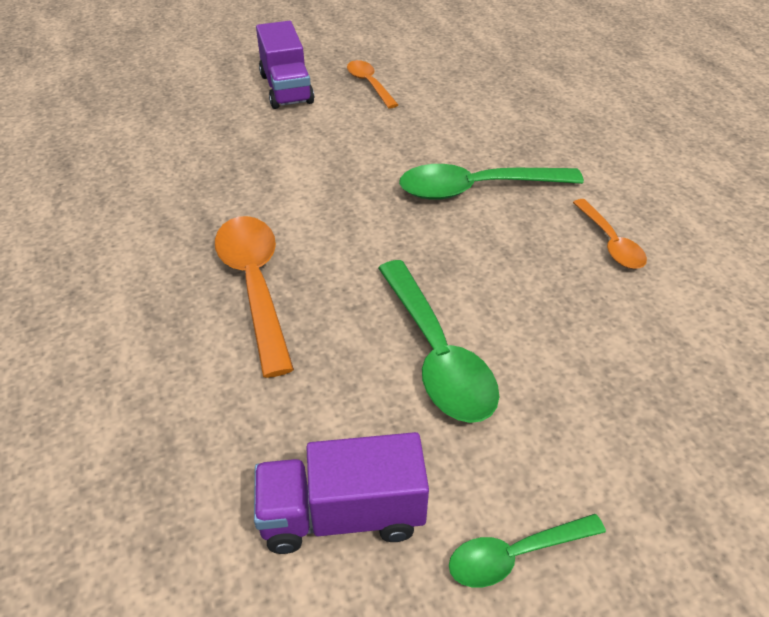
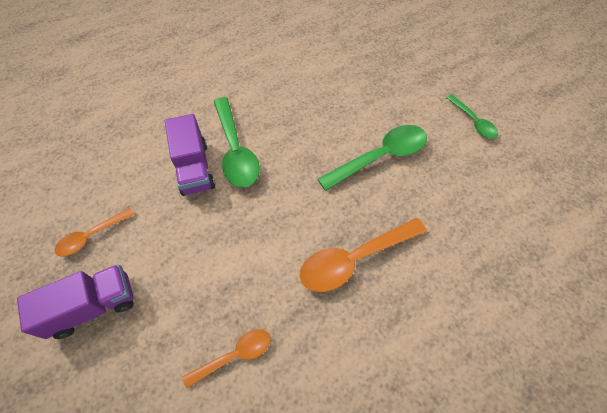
camera: 100 degrees left, 15 degrees up
purple truck [254,432,429,554] -> purple truck moved to [165,114,215,196]
orange spoon [573,199,647,269] -> orange spoon moved to [182,329,271,389]

